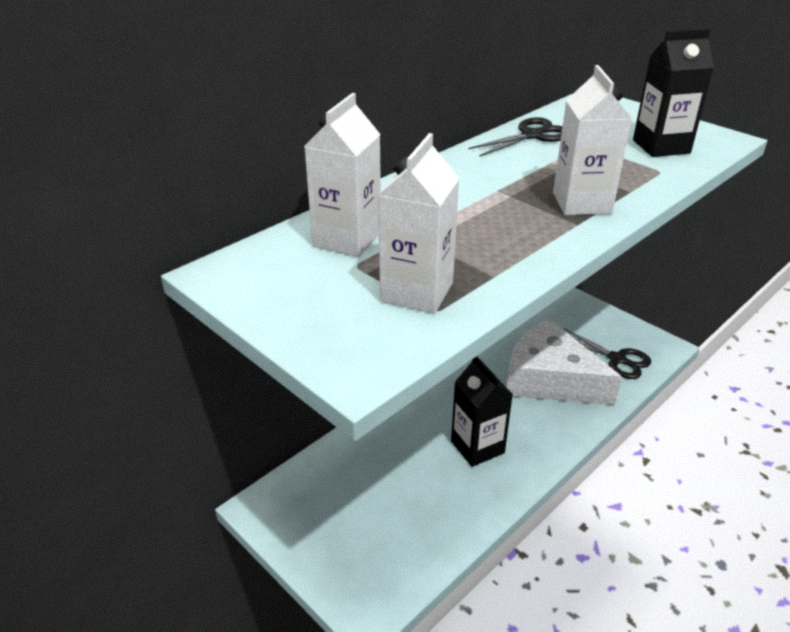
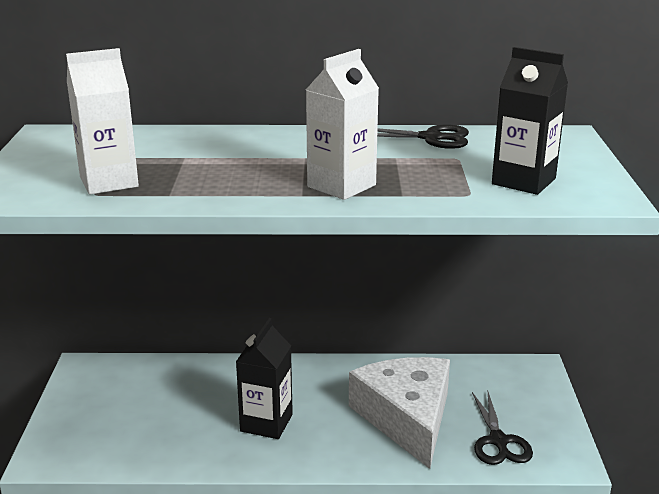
camera: 45 degrees right, 10 degrees down
white carton [304,93,381,257] -> none

